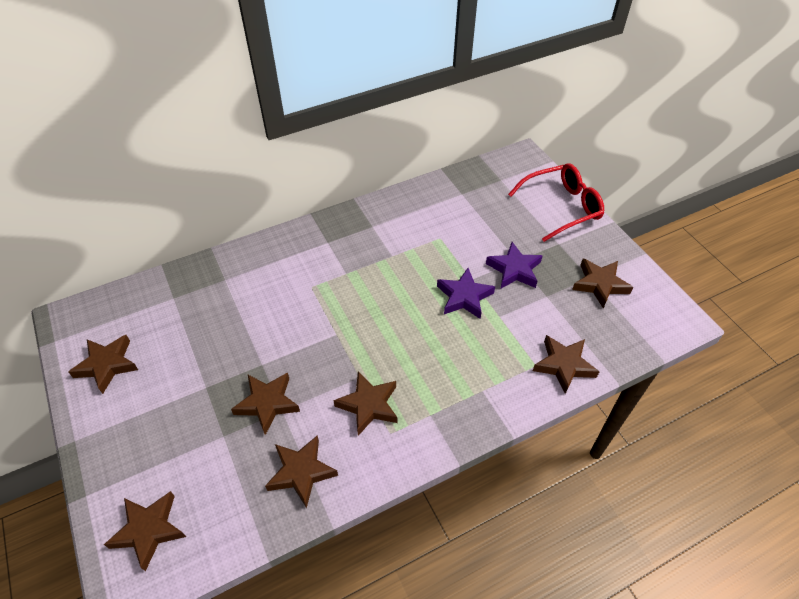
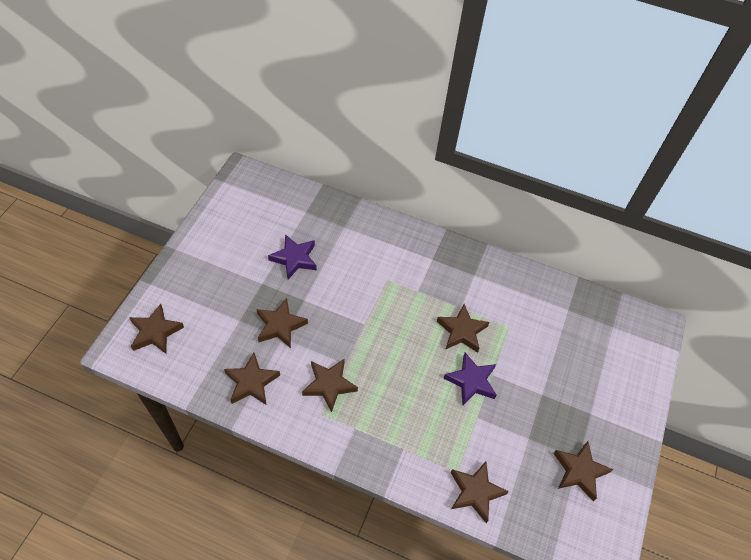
camera: 45 degrees right, 5 degrees up
brown star [69,335,138,394] -> brown star moved to [437,304,489,353]
purple star [486,242,543,288] -> purple star moved to [268,234,317,279]
red glasses [508,163,604,242] -> none

